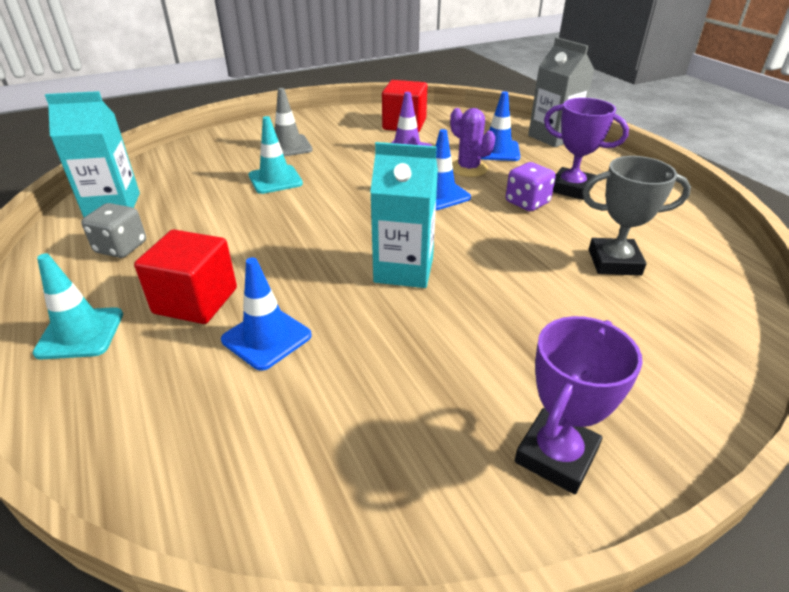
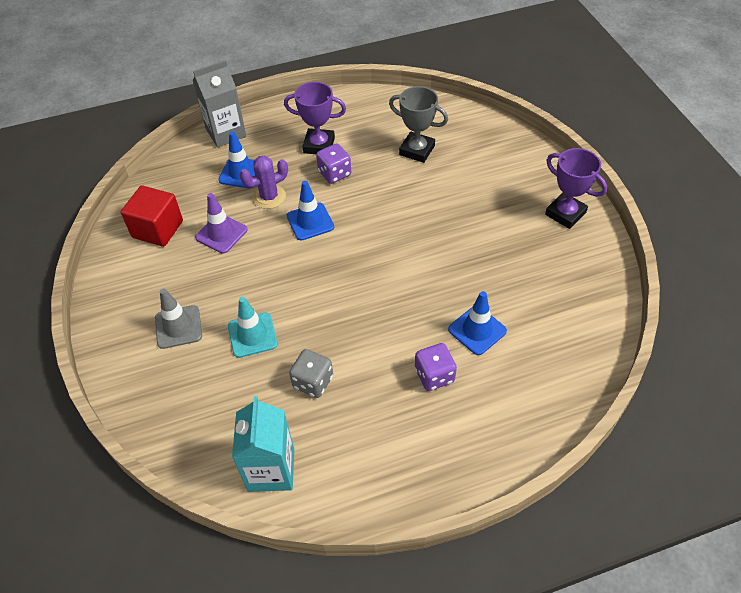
camera: 80 degrees left, 15 degrees up
turquoise traffic cone [33,253,123,359] -> none
grey dice [81,203,146,258] -> grey dice moved to [289,349,333,398]
red cube [134,230,237,324] -> purple dice [415,343,457,391]
turquoise carton [370,142,438,288] -> none
purple trophy [544,98,629,200] -> purple trophy turned 60 degrees clockwise [284,82,346,154]
grey trophy [582,156,691,276] -> grey trophy turned 75 degrees counterclockwise [389,86,448,163]

